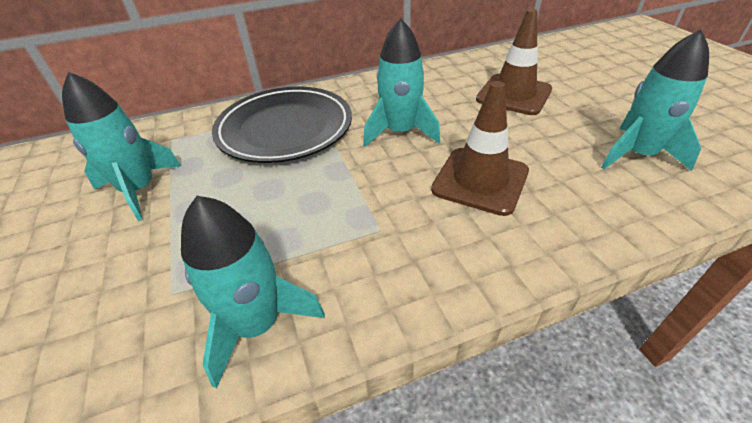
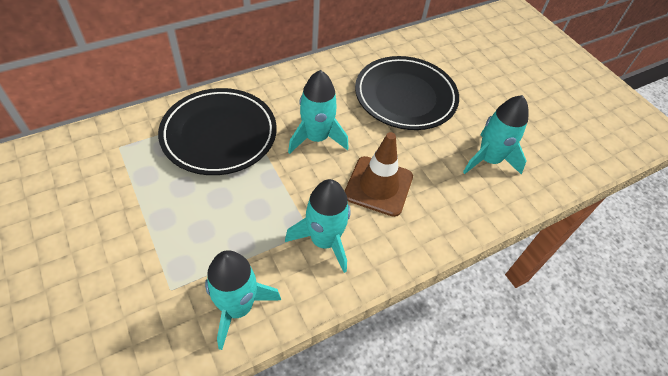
camera: 15 degrees left, 10 degrees up
turquoise rocket [62,71,181,221] -> turquoise rocket moved to [285,179,351,273]
brown traffic cone [476,9,552,115] -> black plate [355,56,459,130]

